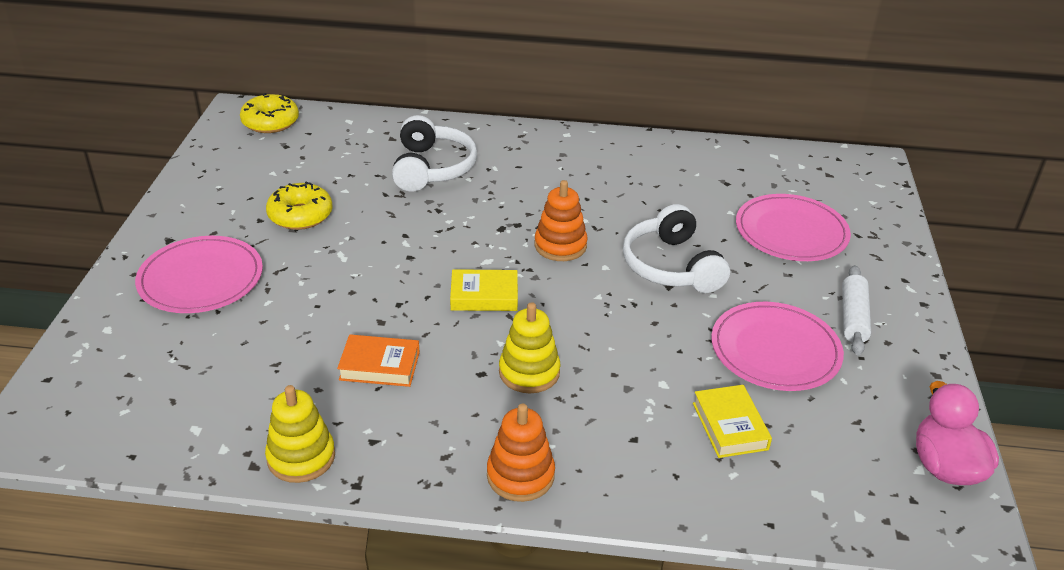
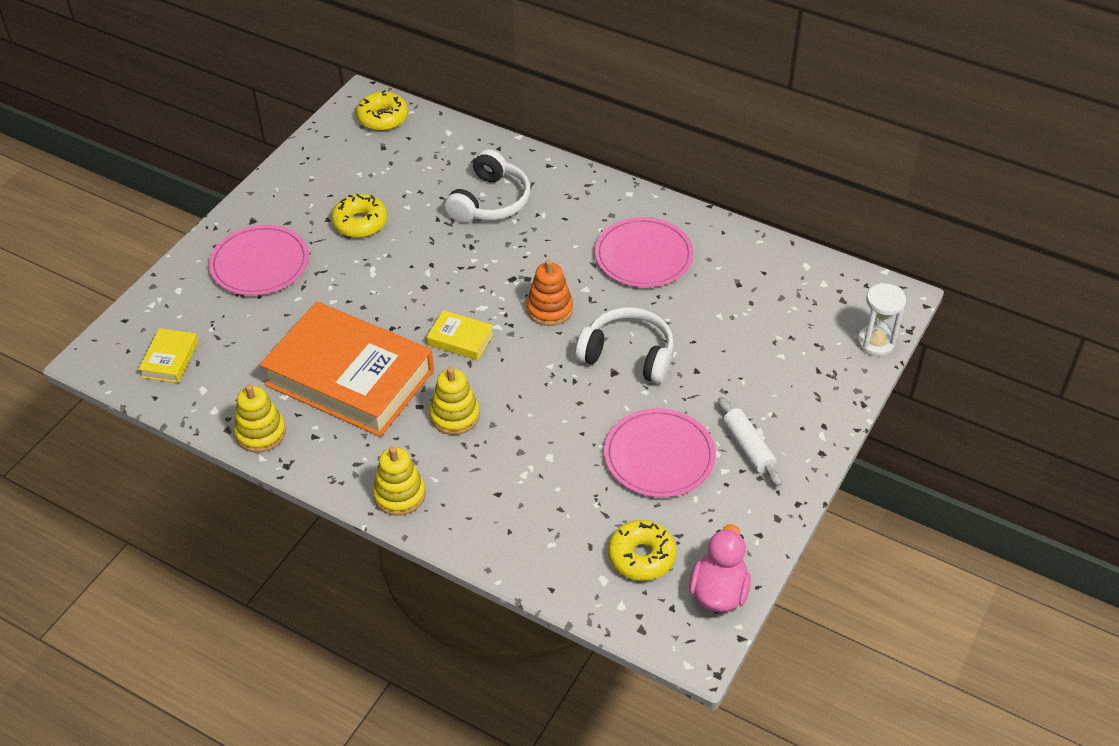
camera: 25 degrees right, 10 degrees up
orange book [337,334,420,387] -> orange book [260,302,434,437], size x2.45
orange stacking toy [487,404,555,502] -> yellow stacking toy [373,446,425,516]
white headphones [623,204,730,293] -> white headphones turned 105 degrees clockwise [576,307,674,384]
yellow book [693,385,772,458] -> yellow book moved to [139,328,198,383]
pink plate [736,194,851,261] -> pink plate moved to [595,217,694,288]
white rolling pin [842,265,871,355] -> white rolling pin turned 60 degrees counterclockwise [718,397,782,486]
none -> yellow donut [608,520,676,581]
none -> white hourglass [857,283,906,356]

